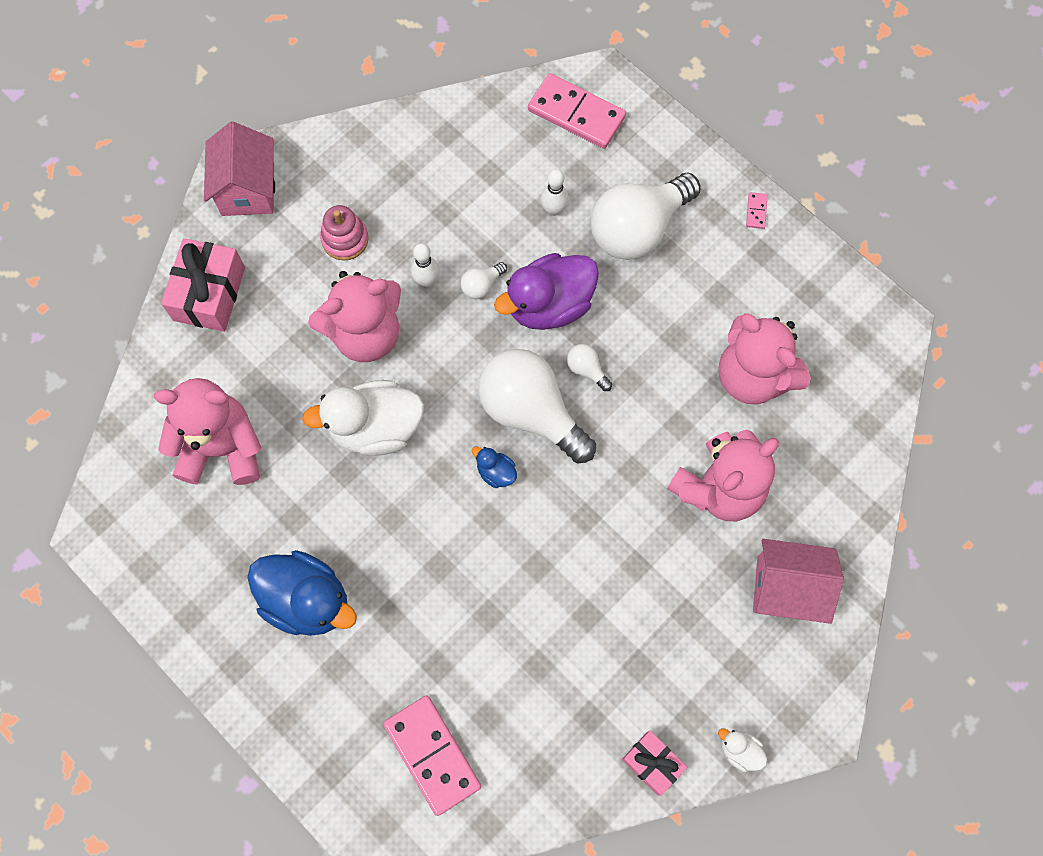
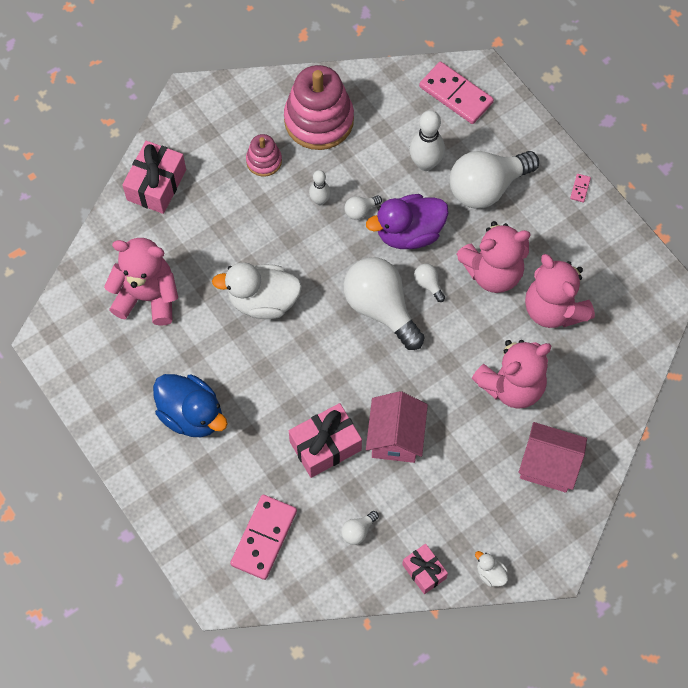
camera: 10 degrees right, 5 degrees down
pink house [204,122,275,216] -> pink house moved to [366,391,428,463]
pink teddy bear [308,271,401,362] -> pink teddy bear moved to [456,221,531,293]
pink domino [383,696,481,816] -> pink domino turned 45 degrees clockwise [230,495,297,580]
blue duck [471,447,517,488] -> none
white bowling pin [541,169,569,216] -> white bowling pin [409,110,445,171], size x1.65
none -> pink stacking toy [284,65,354,150]
none -> pink gift [289,403,362,478]
none -> white light bulb [341,511,379,545]

